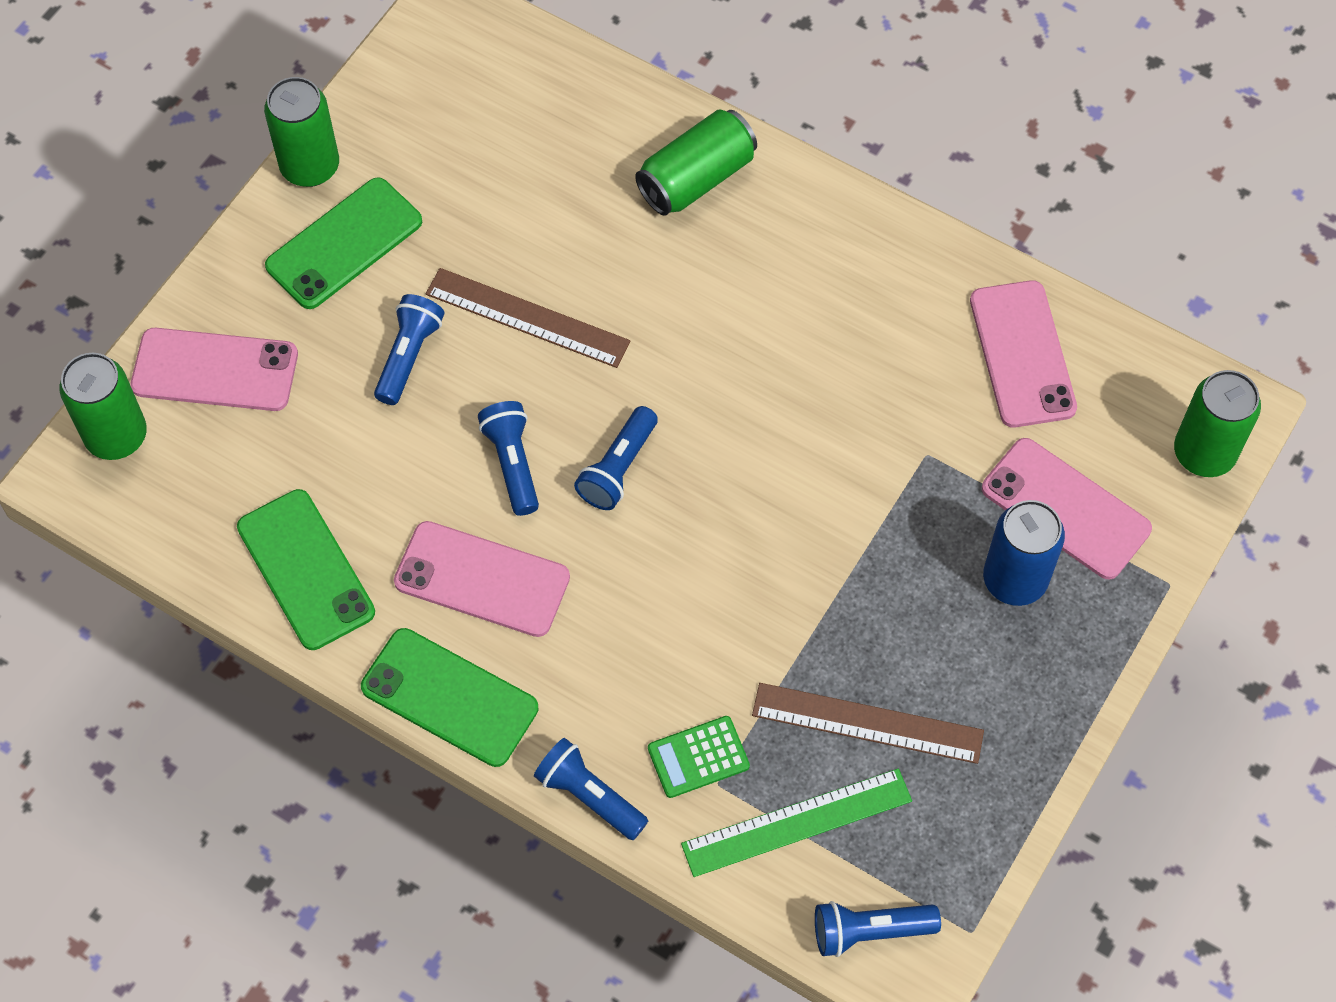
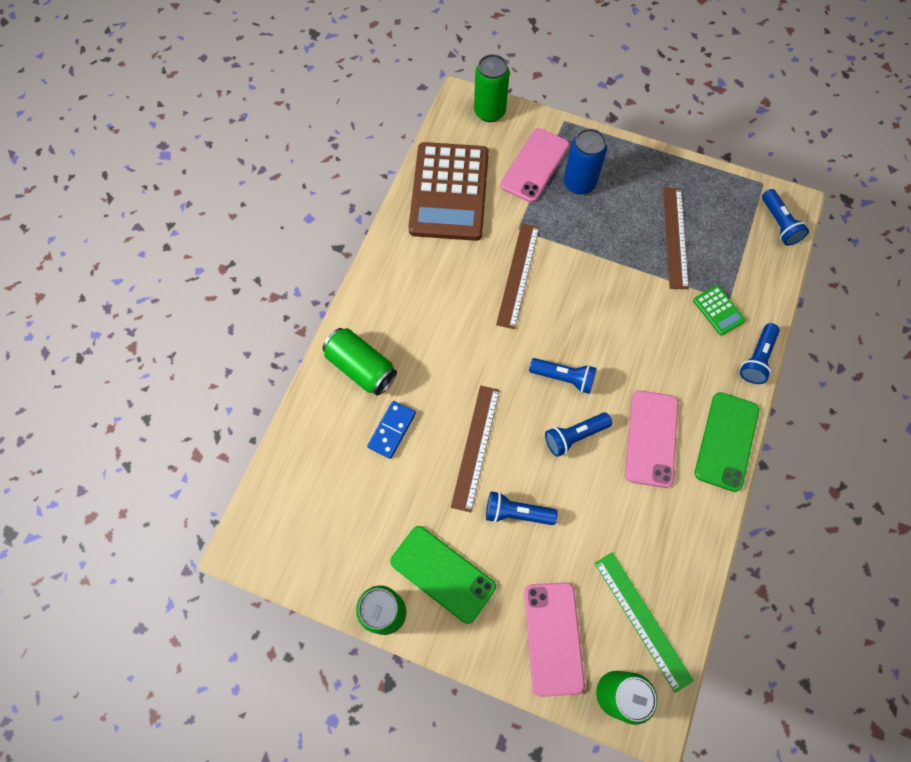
camera: 100 degrees left, 5 degrees up
green phone [237,489,375,650] -> none
green ruler [681,768,912,877] -> green ruler moved to [594,552,694,693]
pink phone [970,280,1077,427] -> brown calculator [408,142,489,241]
none -> blue domino [367,401,416,459]
none -> brown ruler [496,223,539,329]

